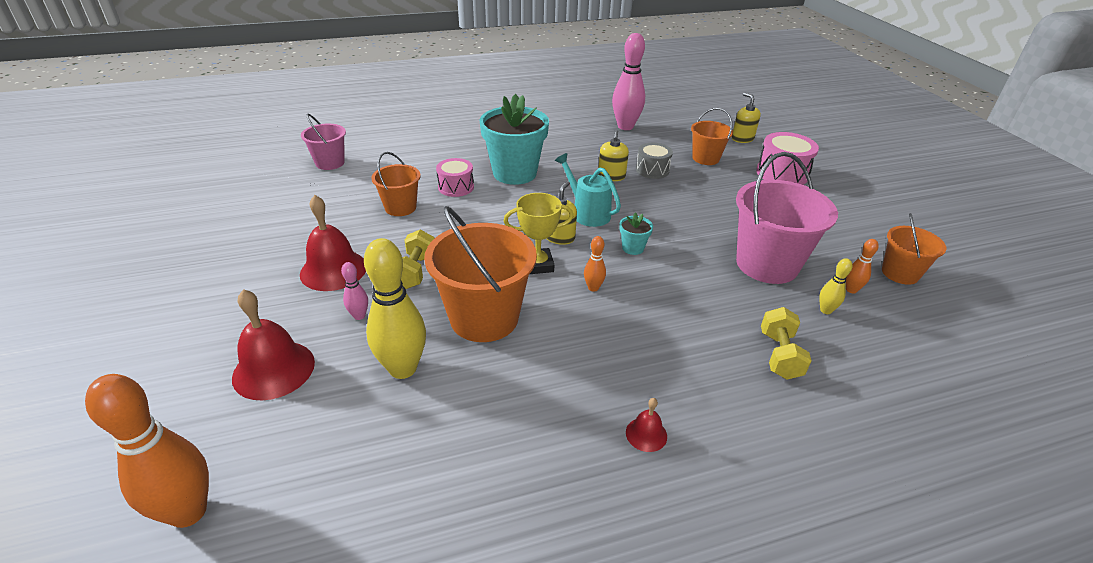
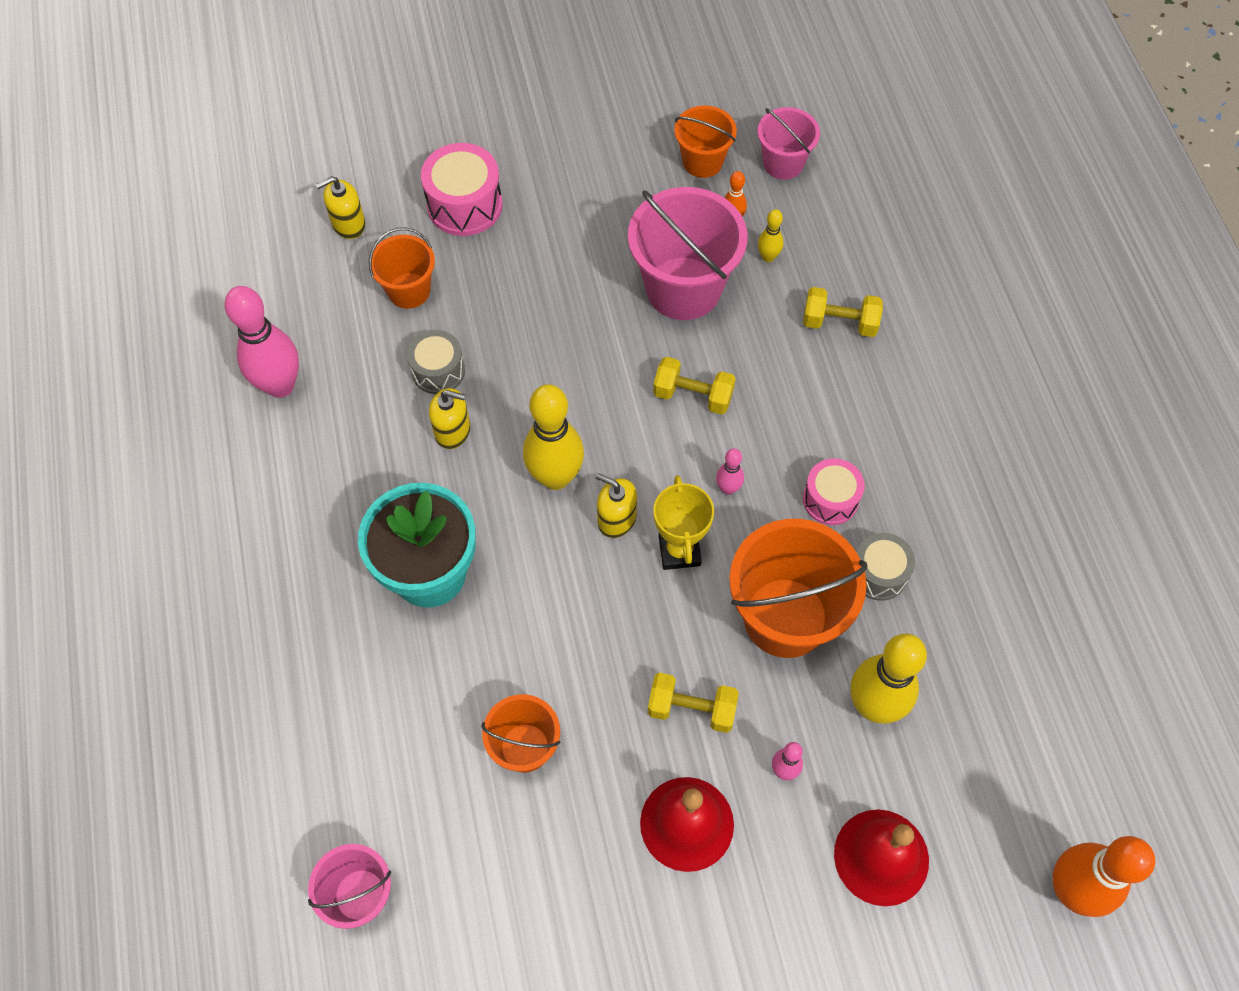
camera: 85 degrees left, 25 degrees up
pink drum [436,158,474,197] -> pink drum moved to [803,458,865,525]
turquoise watering can [555,153,621,227] -> yellow bowling pin [523,384,584,490]
orange bowling pin [584,236,606,292] -> pink bowling pin [716,449,744,495]
turquoise flower pot [619,212,653,255] -> none
red bell [626,398,667,452] -> none
none -> yellow dumbbell [653,357,736,415]
none -> pink bucket [758,107,820,180]
none -> grey drum [857,533,915,601]

